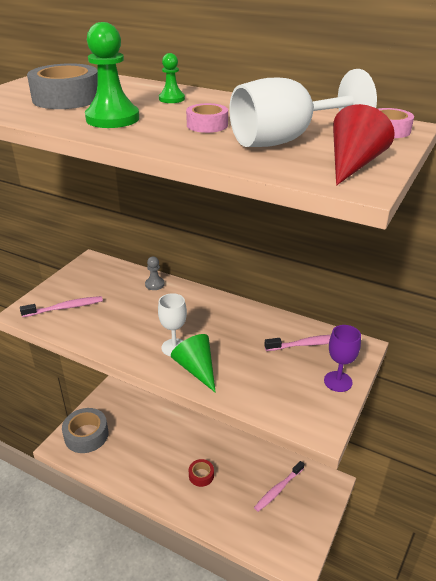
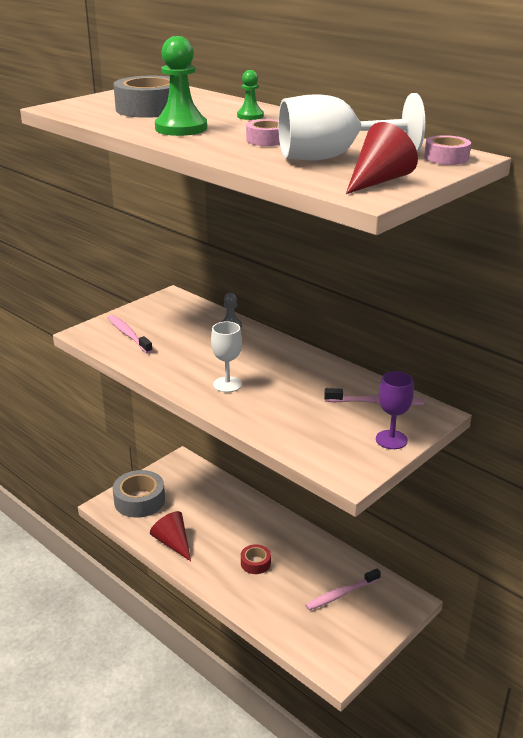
camera: 15 degrees right, 5 degrees down
pink toothbrush [20,296,103,317] -> pink toothbrush turned 120 degrees counterclockwise [108,315,153,354]
green cone [171,334,216,393] -> none
none -> red cone [150,511,191,561]

